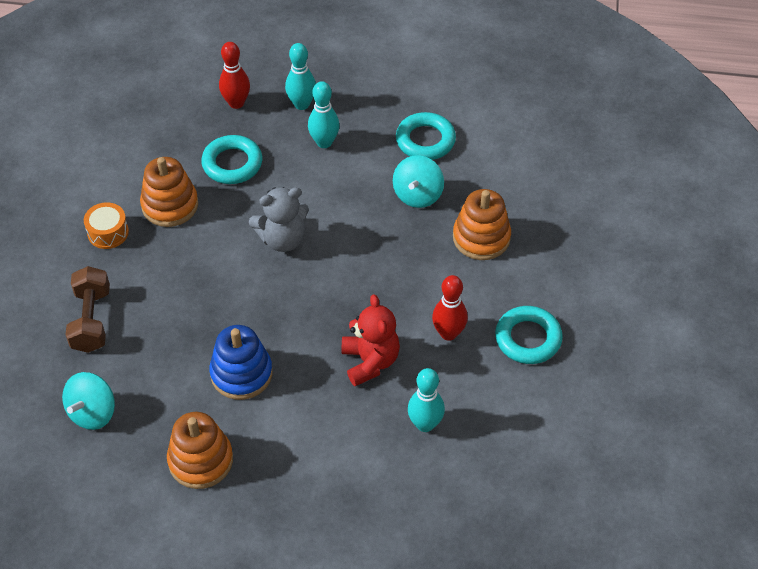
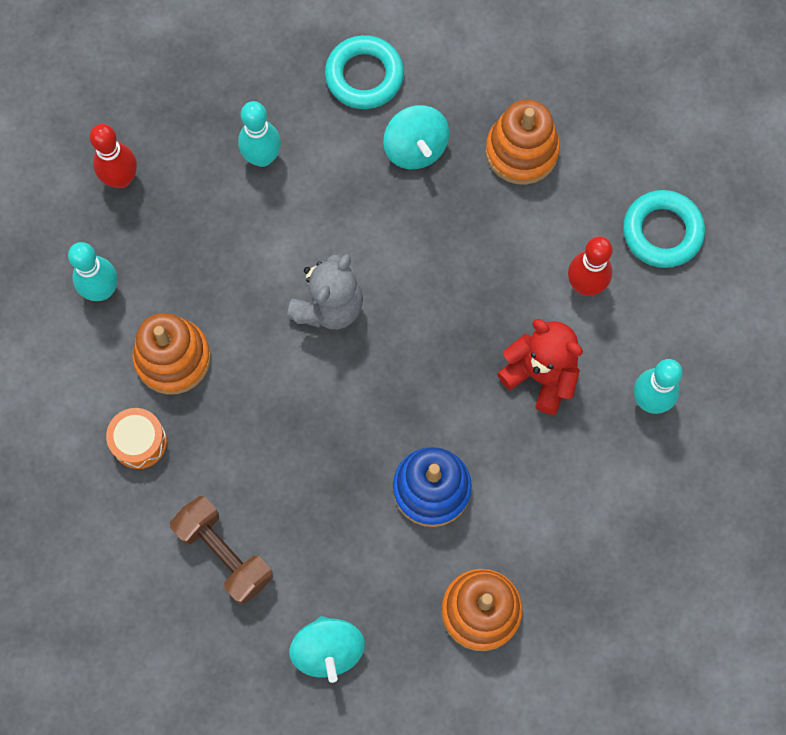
camera: 40 degrees left, 20 degrees up
turquoise ring [201,135,262,184] -> none
turquoise bowling pin [285,43,316,110] -> turquoise bowling pin moved to [68,242,118,301]

